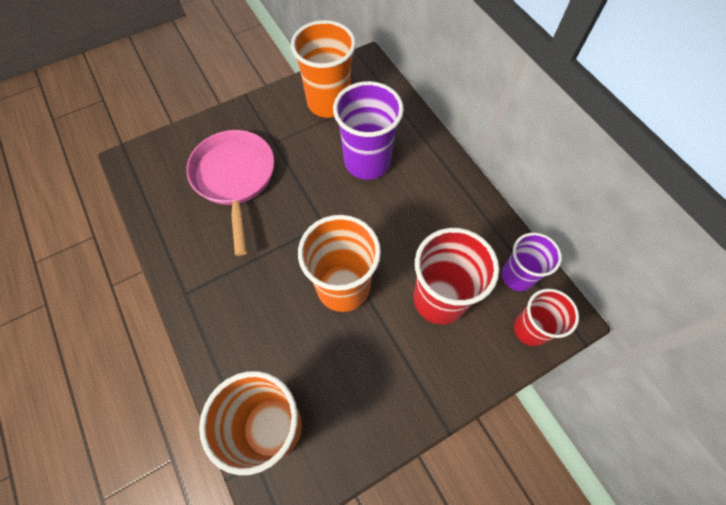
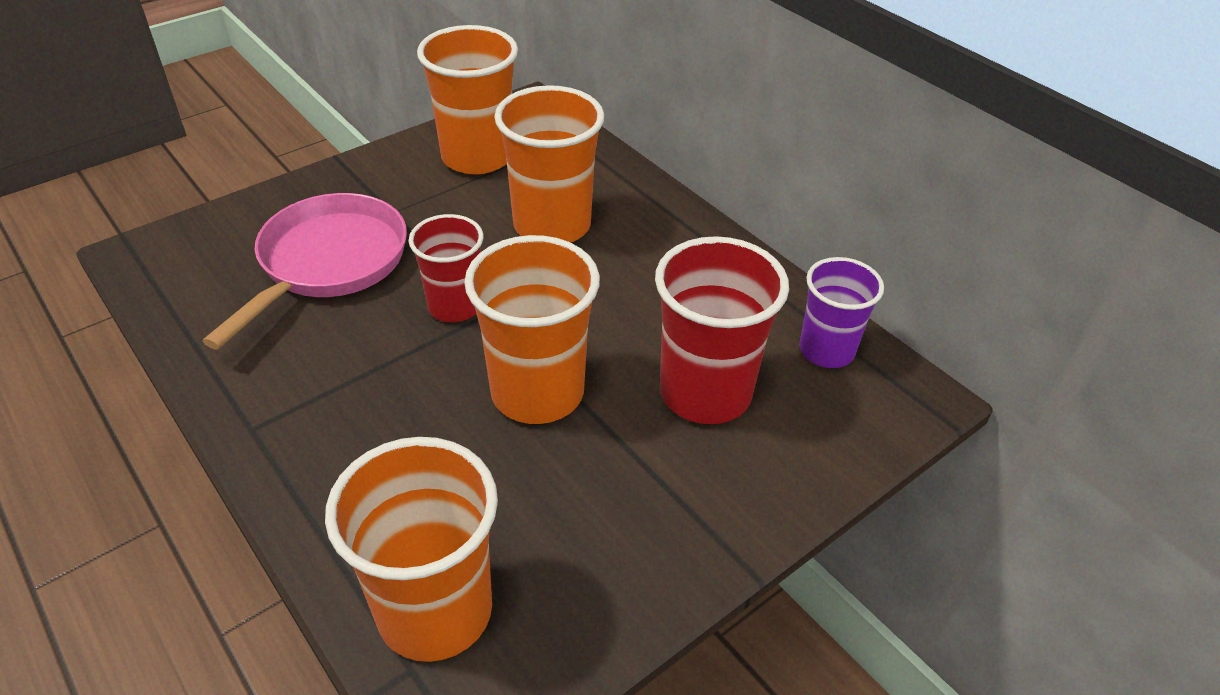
camera: 10 degrees left, 20 degrees down
pink pan [186,130,274,256] -> pink pan turned 45 degrees clockwise [203,193,407,349]
purple cup [333,81,404,180] -> orange cup [494,85,604,243]
red cup [514,289,579,346] -> red cup moved to [409,214,484,322]

